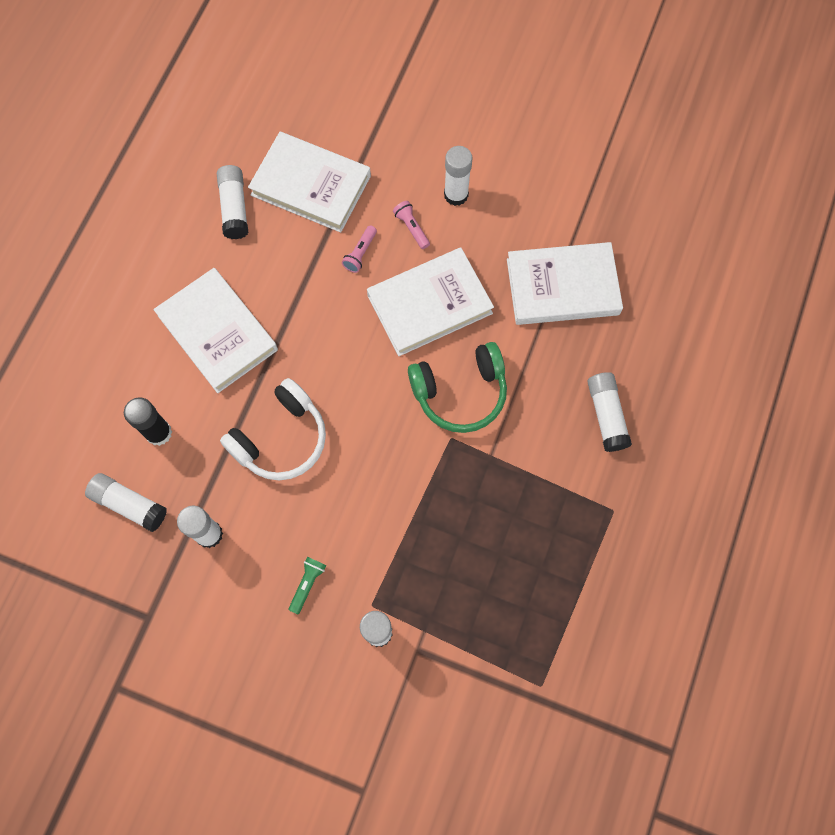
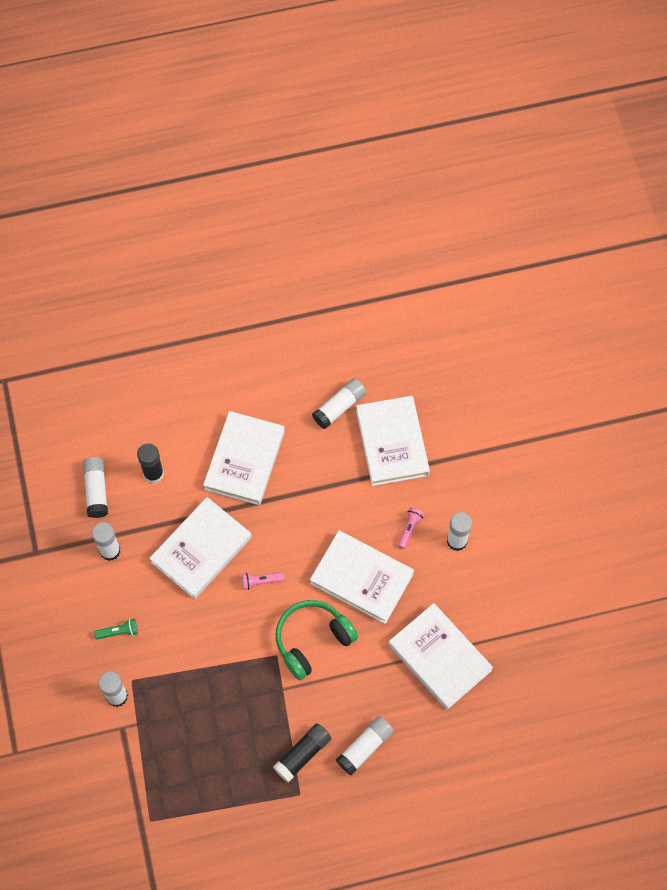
camera: 55 degrees right, 5 degrees down
white headphones [220,378,326,480] -> white book [149,497,251,599]
pink flashlight [342,226,377,273] -> pink flashlight moved to [242,572,284,590]
green headphones [408,342,507,433] -> green headphones turned 105 degrees clockwise [276,600,358,680]
none -> black glue stick [273,723,331,783]

